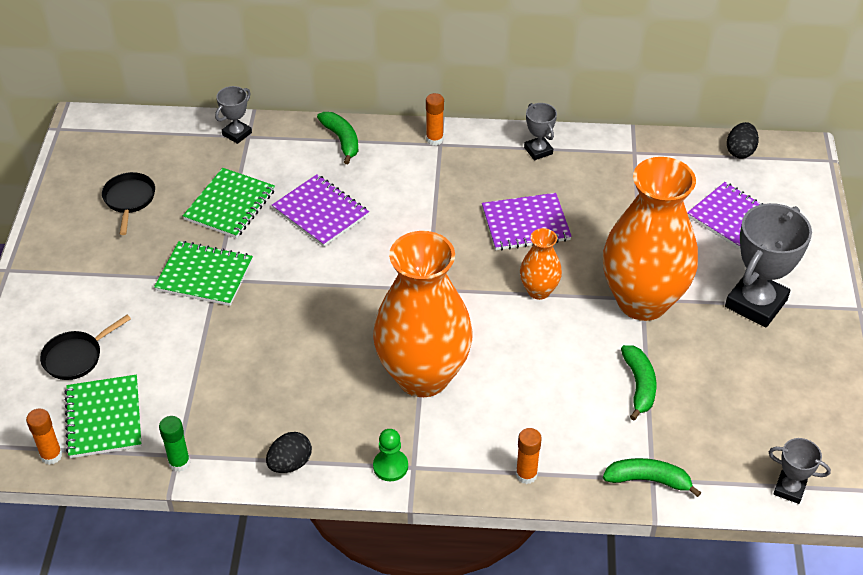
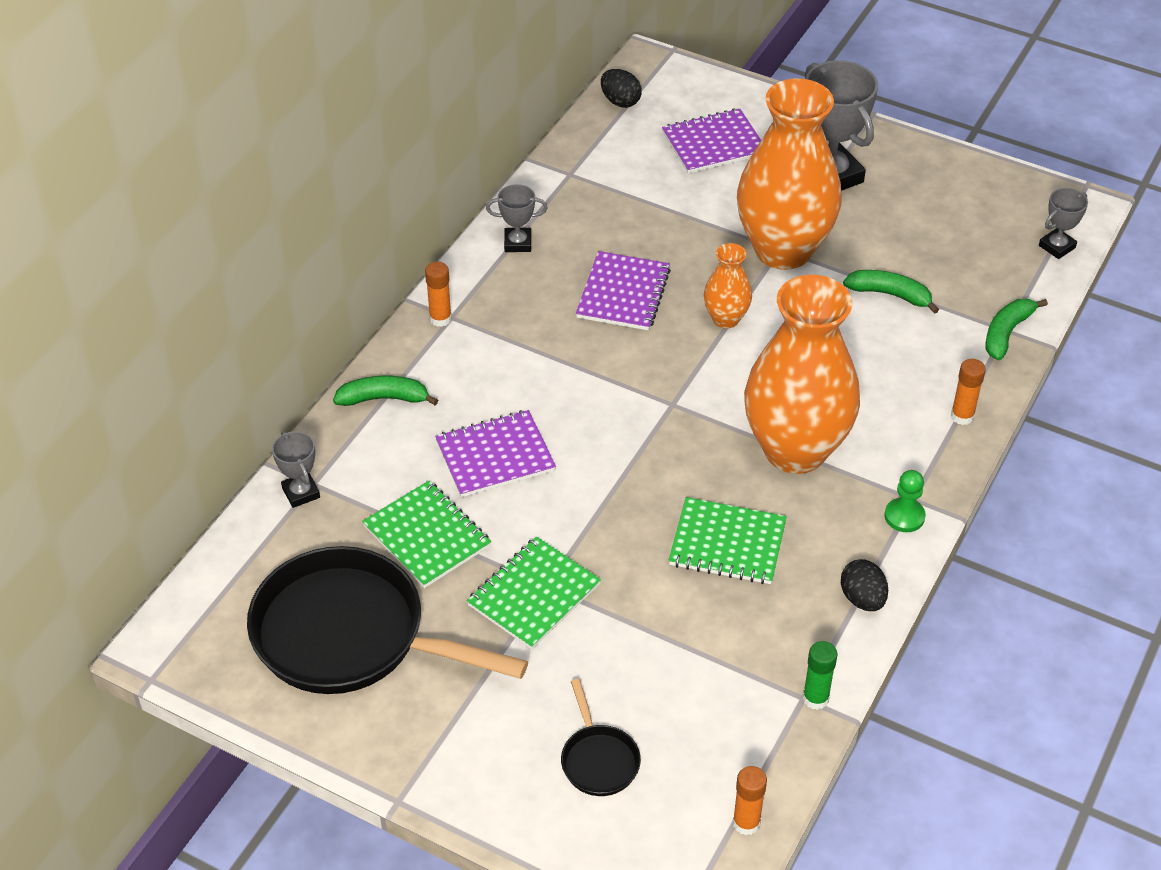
camera: 65 degrees left, 0 degrees up
green notebook [64,375,142,458] -> green notebook moved to [668,497,787,584]
black pan [102,172,155,235] -> black pan [247,546,528,694], size x2.29

